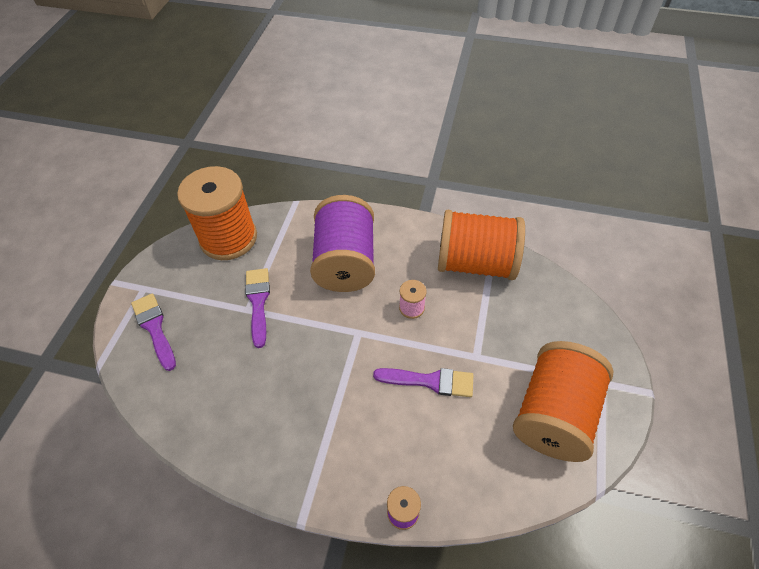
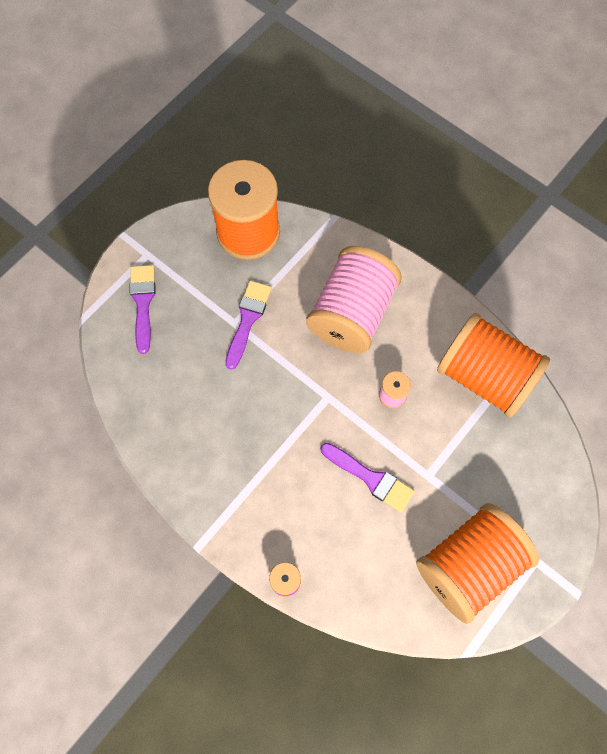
camera: 25 degrees right, 15 degrees up
purple spool [310,195,375,292] -> pink spool [306,246,402,353]

